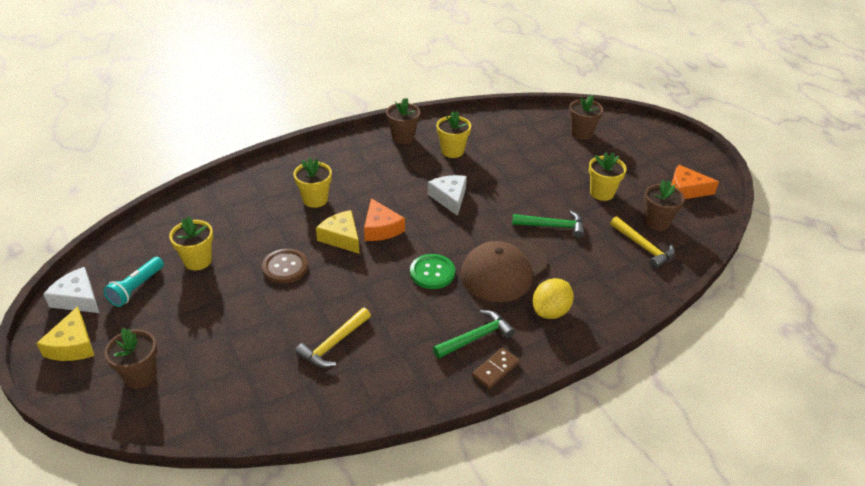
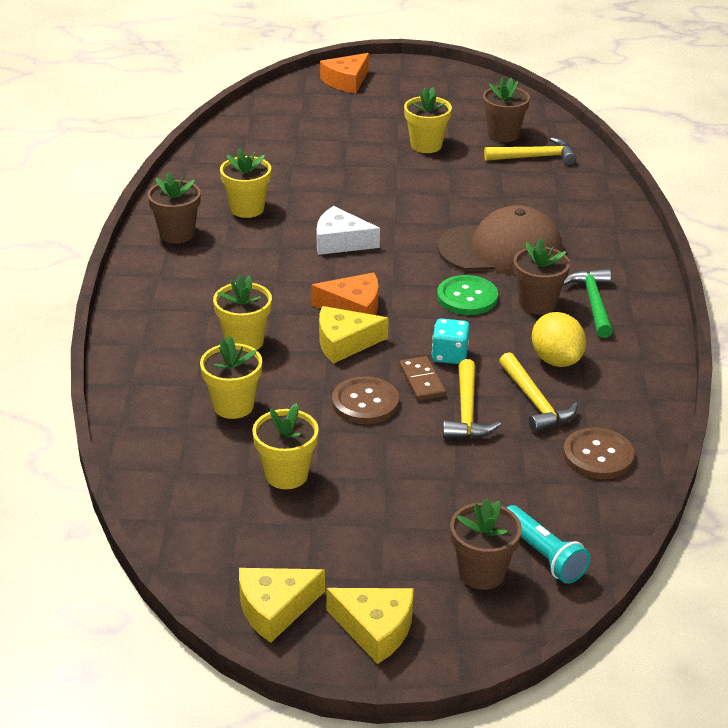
camera: 60 degrees left, 5 degrees down
white cheese [43,267,99,313] -> yellow cheese [239,568,325,643]
turquoise flashlight [103,257,164,307] -> turquoise flashlight moved to [507,505,591,584]
brown cap [460,238,548,302] -> brown cap turned 75 degrees counterclockwise [438,205,563,275]
brown domino [472,348,520,389] -> brown domino moved to [399,356,446,401]
green hammer [512,210,585,238] -> none
yellow lemon [533,278,574,319] -> yellow lemon moved to [532,312,586,367]
brown flower pot [569,95,603,140] -> brown flower pot moved to [514,239,570,315]
orange cheese [671,165,719,199] -> orange cheese moved to [320,53,369,93]
none -> yellow flower pot [200,336,262,419]
none -> turquoise dice [432,318,470,364]
none -> yellow hammer [443,359,501,439]
none -> brown button [563,428,634,479]

